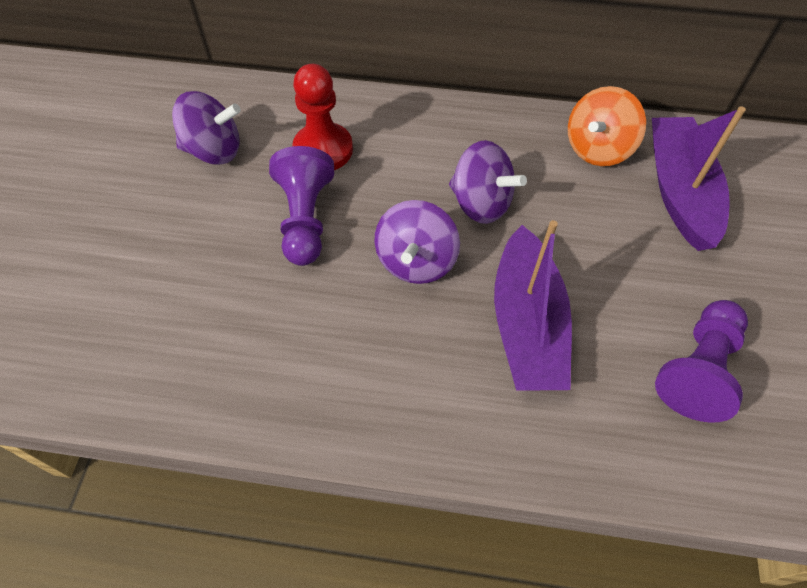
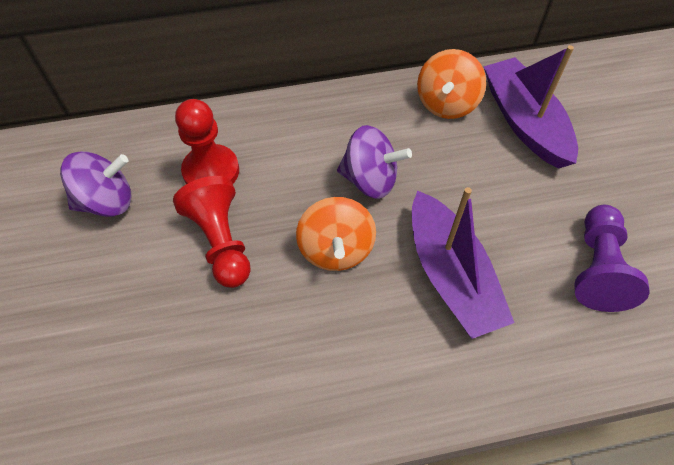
camera: 20 degrees left, 0 degrees up
purple pawn [269,146,334,266] -> red pawn [173,176,251,288]
purple spinning top [375,200,460,284] -> orange spinning top [296,197,376,271]

